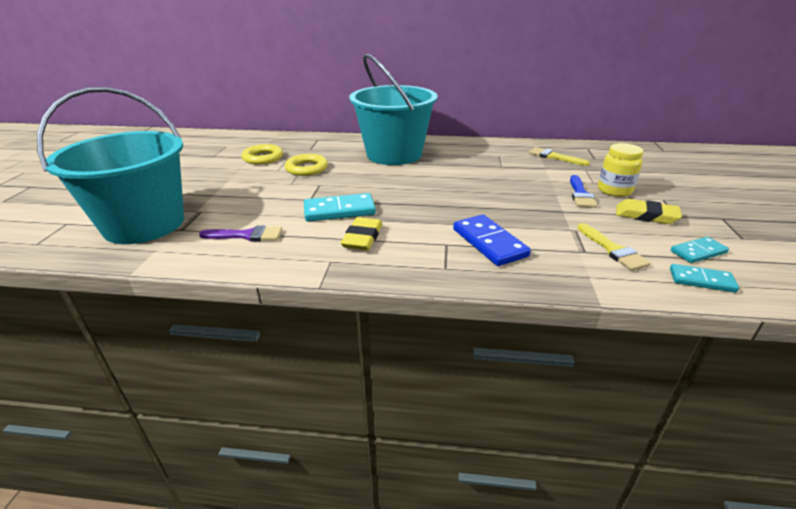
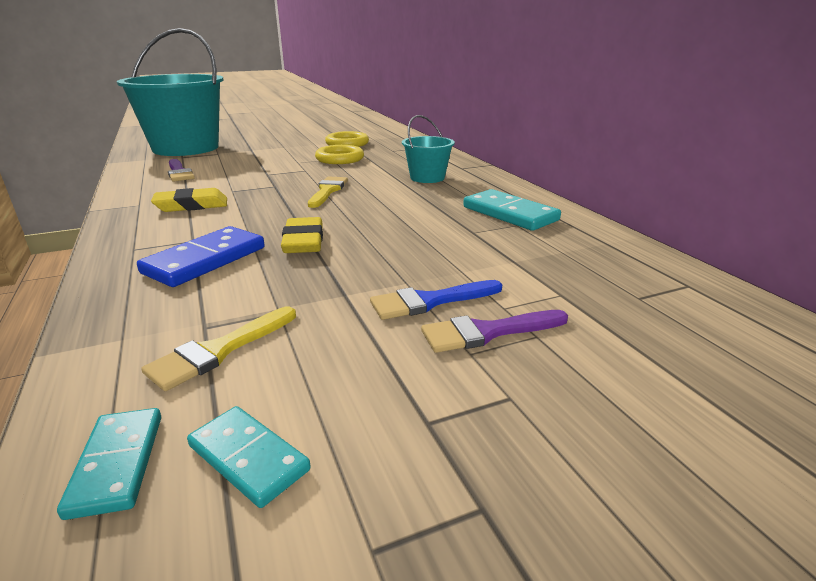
camera: 60 degrees right, 5 degrees down
turquoise domino [304,193,376,222] -> turquoise domino moved to [463,189,561,231]
turquoise bucket [349,54,437,165] -> turquoise bucket [402,115,455,183], size x0.45
yellow brush [529,147,590,166] -> yellow brush moved to [308,176,348,208]
yellow jar [598,143,643,197] -> purple brush [421,310,568,353]
yellow eraser [616,199,682,224] -> yellow eraser moved to [281,217,323,253]

